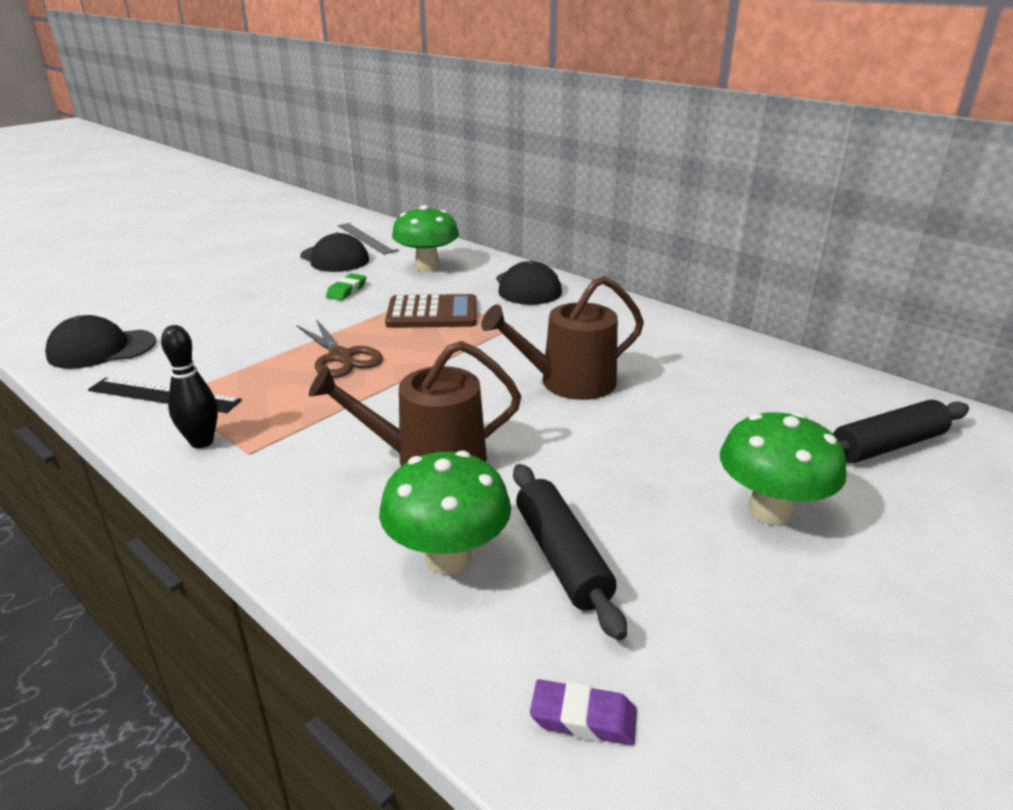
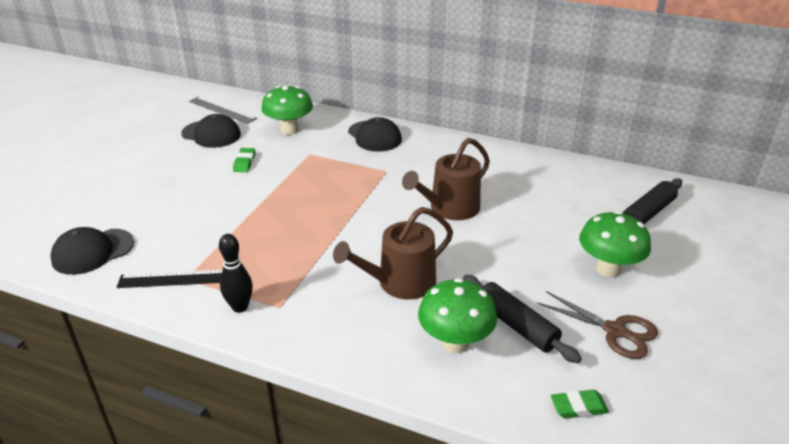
camera: 20 degrees left, 5 degrees up
brown scissors [297,319,383,378] -> brown scissors moved to [537,291,658,359]
brown calculator [385,294,477,328] -> none
purple eraser [530,679,637,745] -> green eraser [551,390,609,419]

